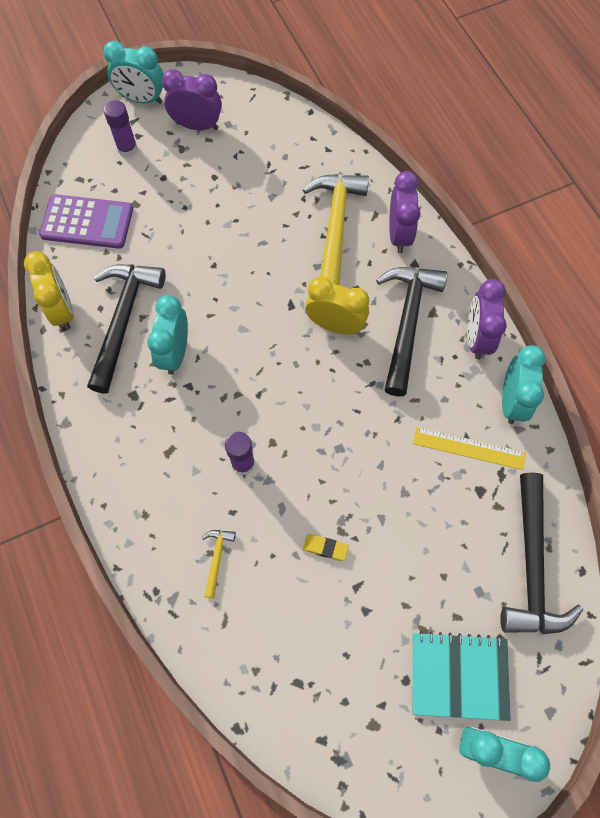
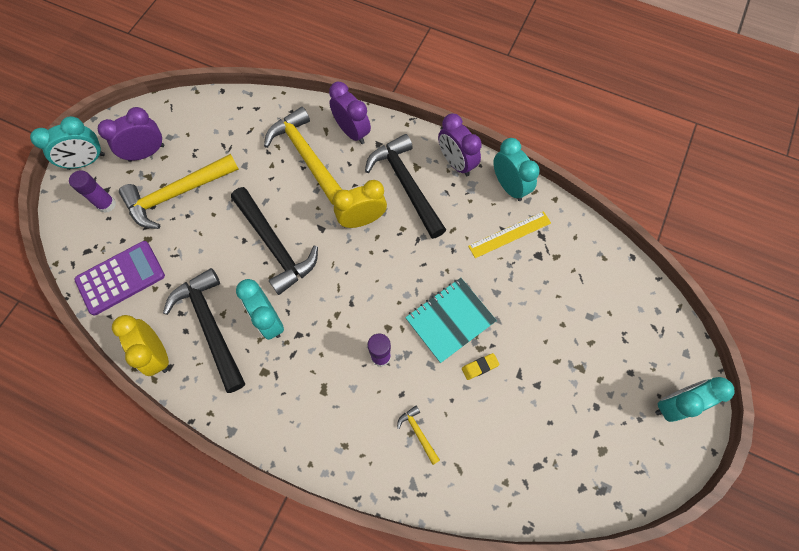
camera: 40 degrees left, 0 degrees up
yellow clock [24,251,74,330] -> yellow clock turned 150 degrees counterclockwise [112,315,169,376]
turquoise notebook [412,631,511,721] -> turquoise notebook moved to [405,278,497,363]
black hammer [500,473,583,634] -> black hammer moved to [231,187,318,295]
none -> yellow hammer [119,154,239,229]

